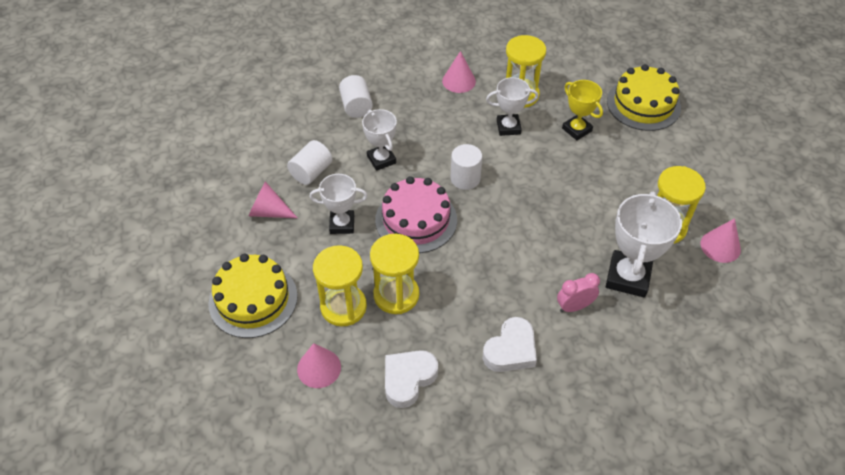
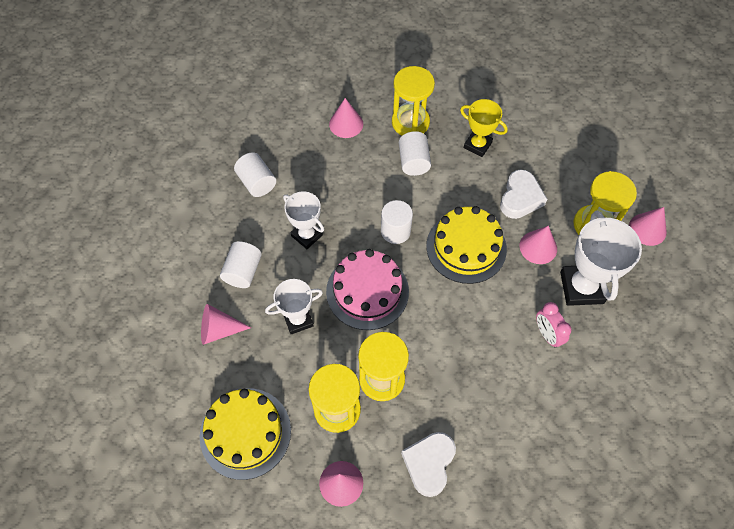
camera: 20 degrees left, 10 degrees up
white heart [483,317,537,372] -> white heart moved to [500,169,547,219]
white trophy [486,77,538,136] -> white cylinder [399,131,431,176]
pink clock [557,273,600,312] -> pink clock turned 75 degrees counterclockwise [536,302,572,348]
yellow cake [607,64,681,131] -> yellow cake moved to [426,206,507,284]
none -> pink cone [520,226,557,264]

